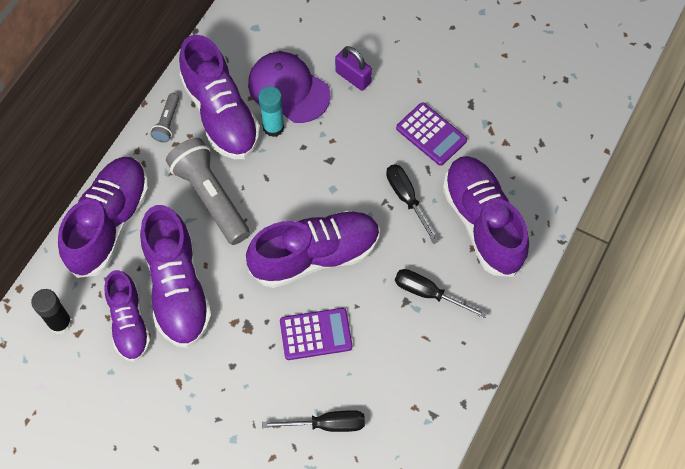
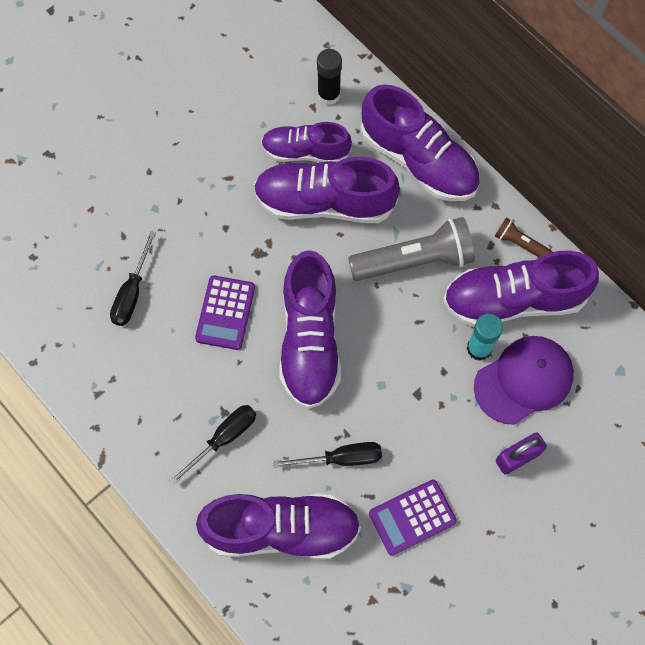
camera: 110 degrees right, 5 degrees up
grey flashlight [150,93,179,142] -> brown flashlight [495,218,552,258]

